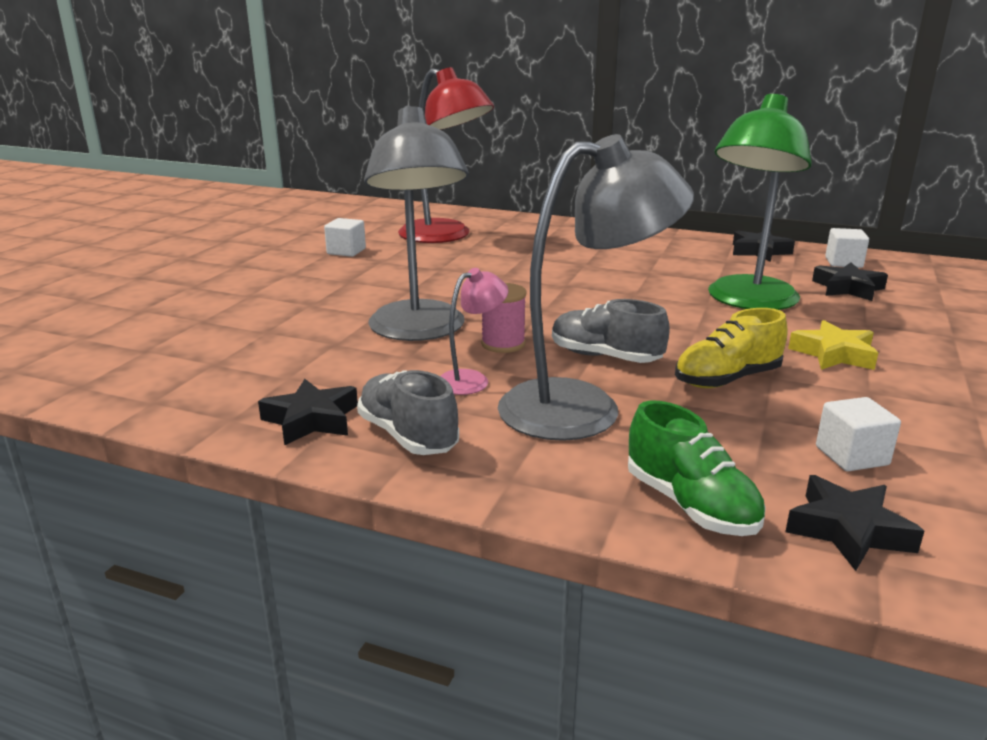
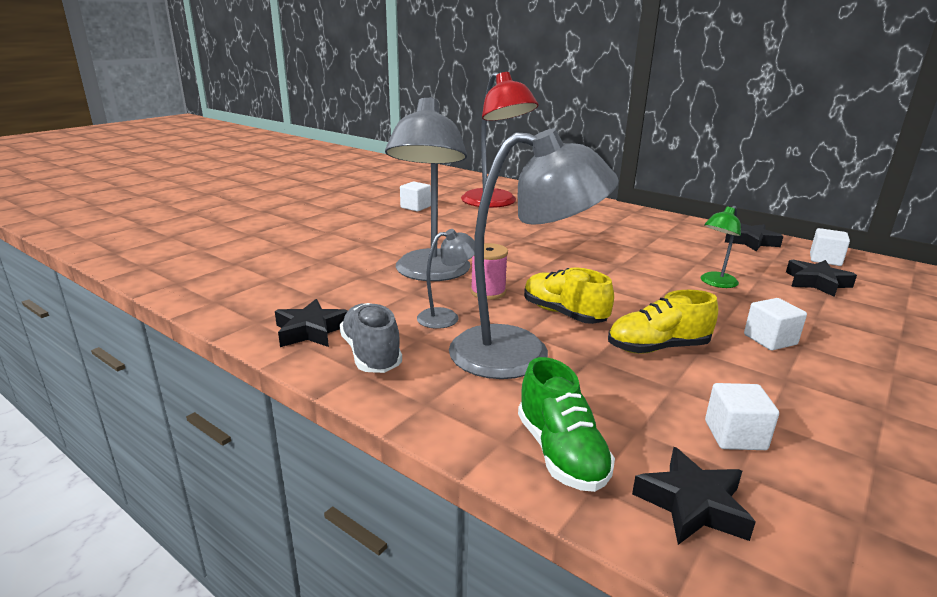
camera: 15 degrees right, 0 degrees up
pink lamp [440,268,508,395] -> grey lamp [417,229,475,329]
grey shoe [552,299,670,363] -> yellow shoe [524,268,614,324]
green lamp [708,94,812,310] -> green lamp [701,206,741,288], size x0.47
yellow star [788,320,878,370] -> white cube [744,298,807,350]

